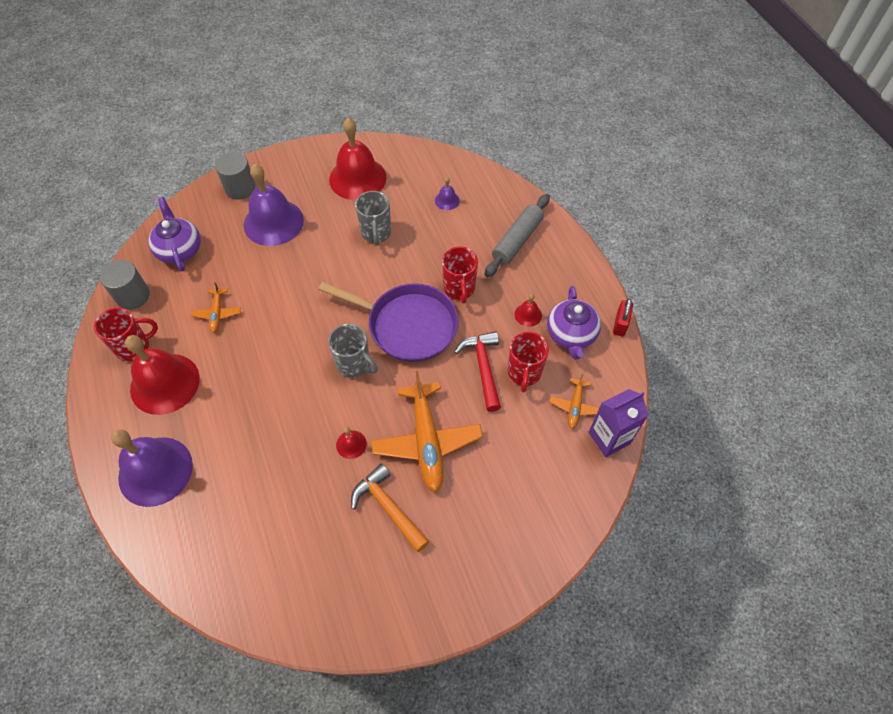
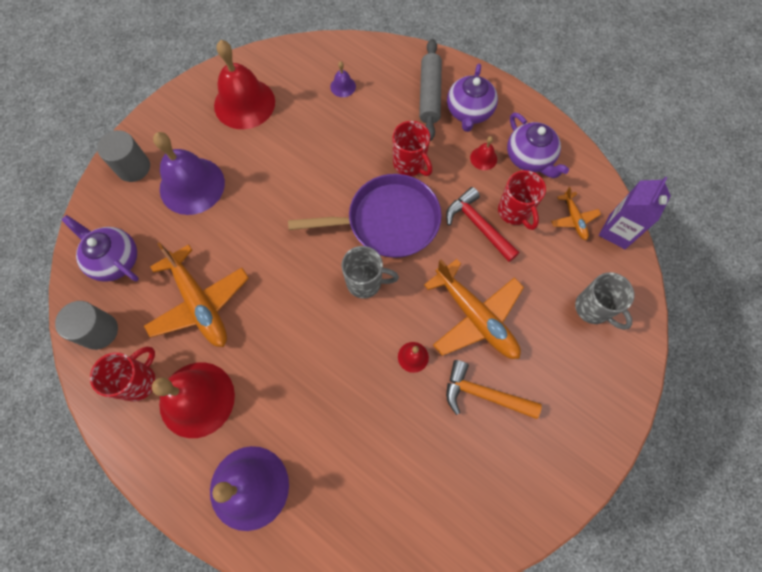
camera: 30 degrees left, 10 degrees up
orange plane [191,282,241,333] -> orange plane [144,242,249,347], size x2.03
grey mug [355,191,391,245] -> grey mug moved to [575,272,634,330]
red padlock [613,299,633,336] -> none
none -> purple teapot [447,64,498,132]

